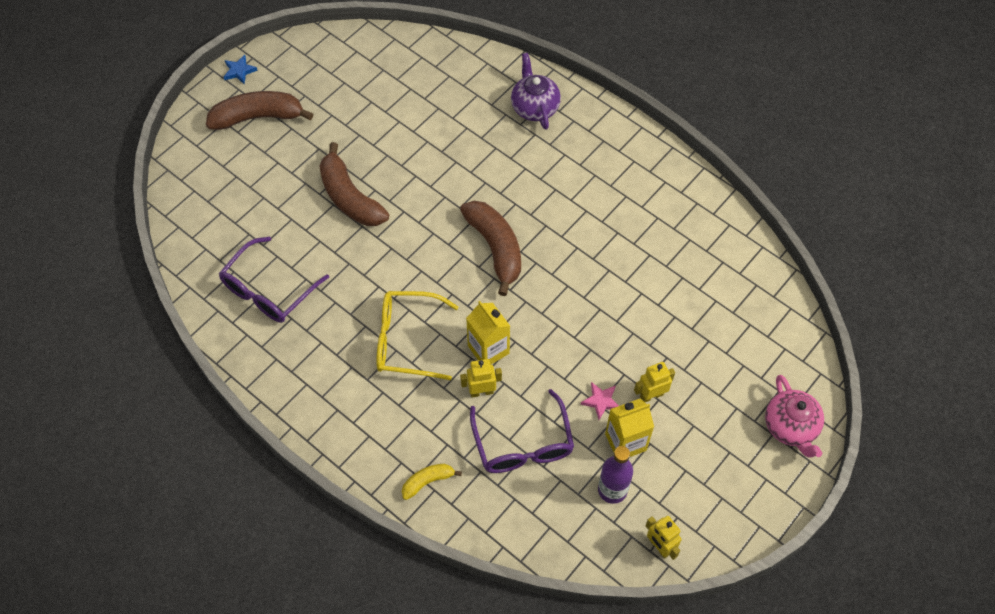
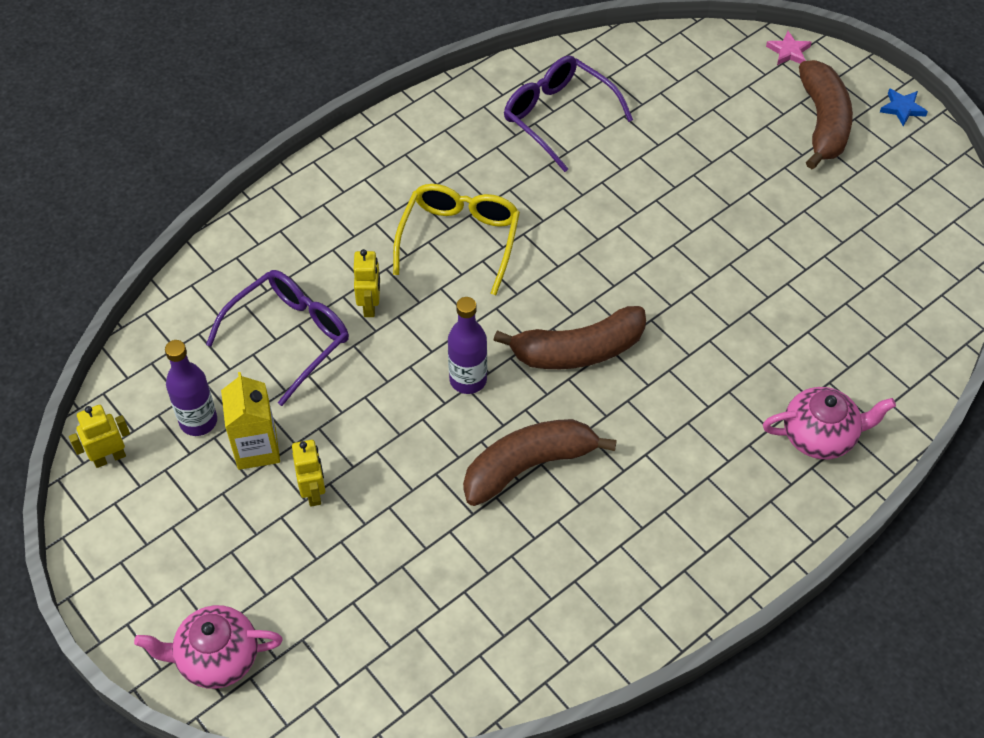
camera: 100 degrees right, 5 degrees down
brown banana [319,142,389,226] -> brown banana moved to [463,419,617,506]
yellow banana [402,464,462,500] -> none
yellow carton [466,301,510,365] -> none
purple glasses [470,389,574,473] -> purple glasses turned 135 degrees clockwise [206,270,349,406]
purple teapot [511,53,561,130] -> pink teapot [763,387,896,459]
pink star [581,382,619,420] -> pink star moved to [766,31,812,65]
none -> purple bottle [448,297,487,394]

